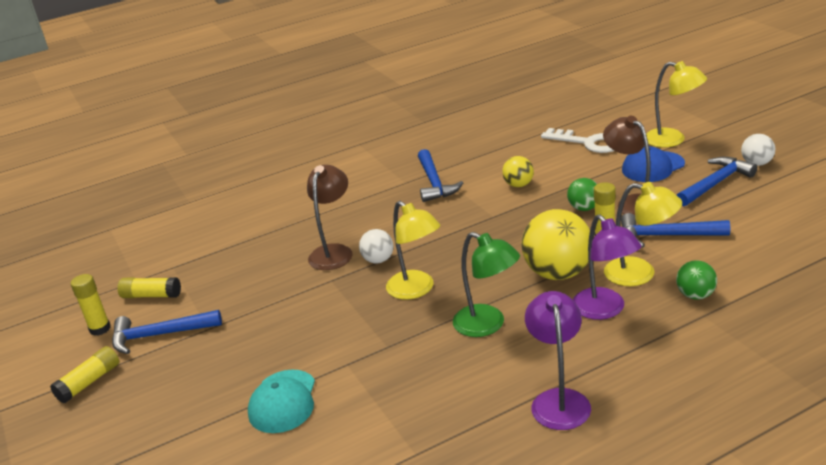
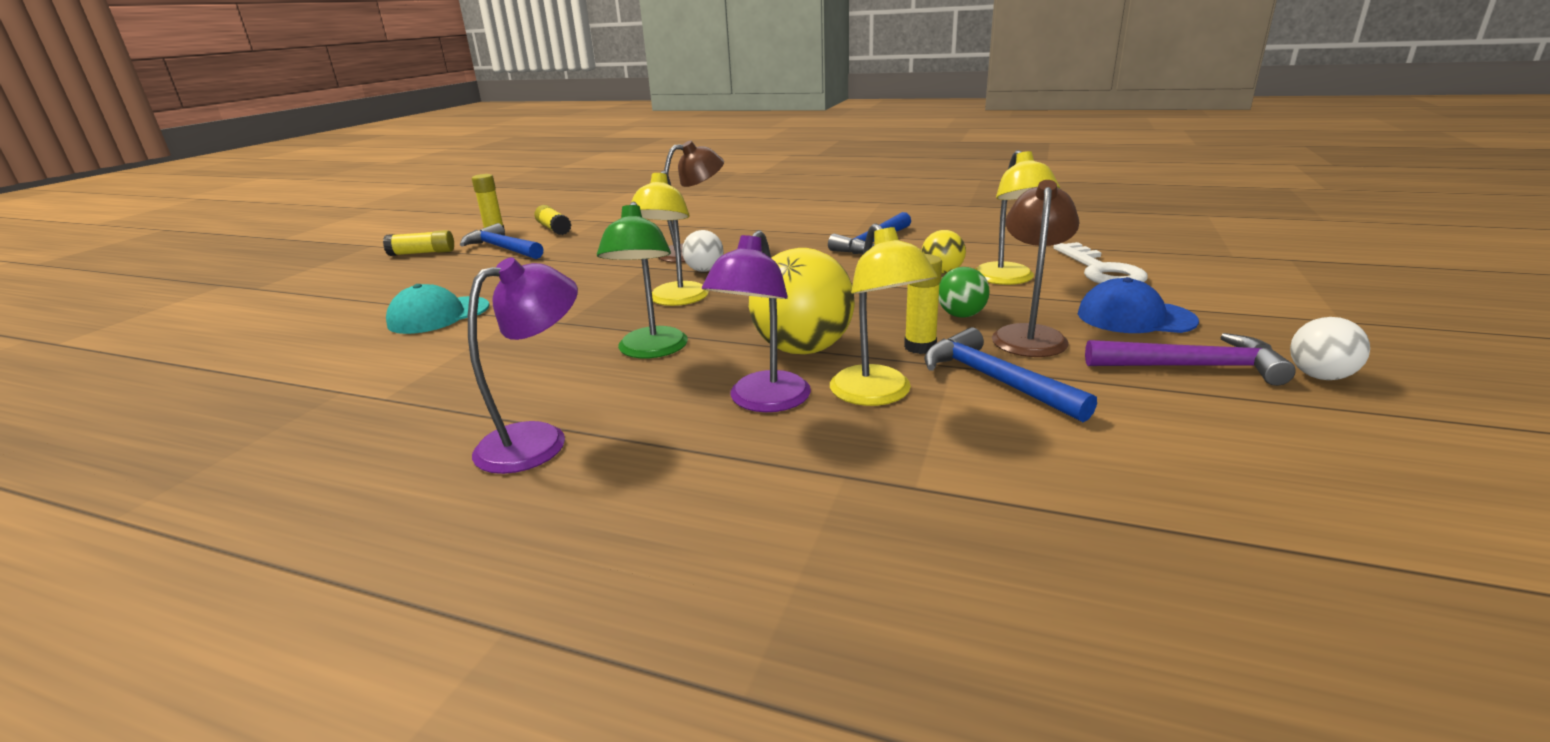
camera: 45 degrees right, 5 degrees down
yellow lamp [646,61,707,147] -> yellow lamp moved to [975,150,1060,285]
green ball [676,260,717,300] -> none
blue hammer [677,157,757,207] -> purple hammer [1085,333,1296,386]

